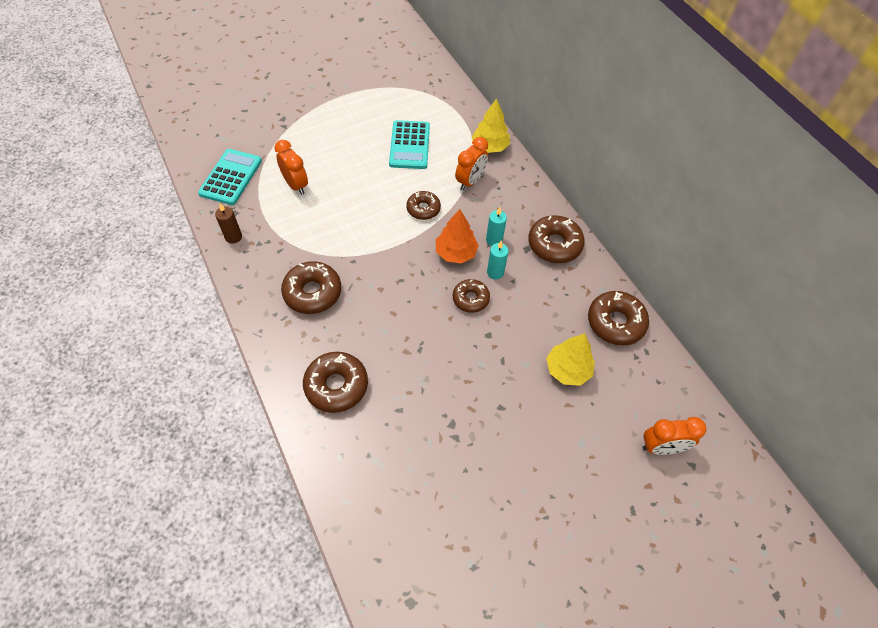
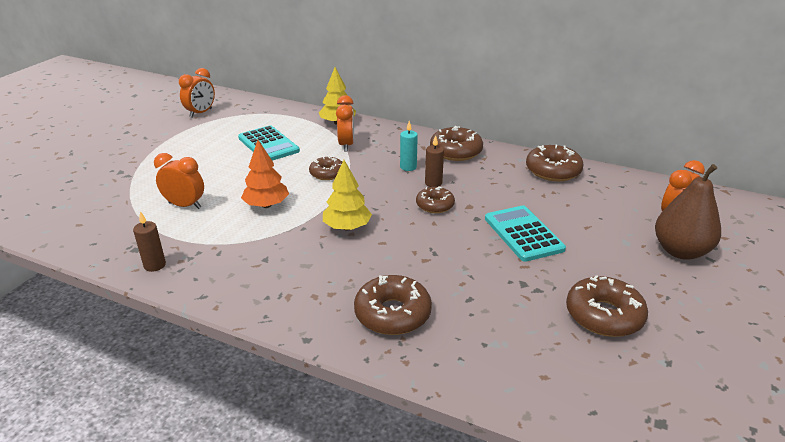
camera: 35 degrees left, 25 degrees down
turquoise calculator [198,149,262,205] -> turquoise calculator moved to [485,206,566,262]
brown donut [281,261,341,314] -> brown donut moved to [566,275,648,337]
orange tree [436,209,479,263] -> orange tree moved to [241,140,289,208]
turquoise candle [487,241,509,280] -> brown candle [425,135,444,187]
yellow tree [546,333,595,386] -> yellow tree moved to [323,160,372,230]
none -> orange clock [179,68,215,118]
none -> brown pear [655,164,721,260]

